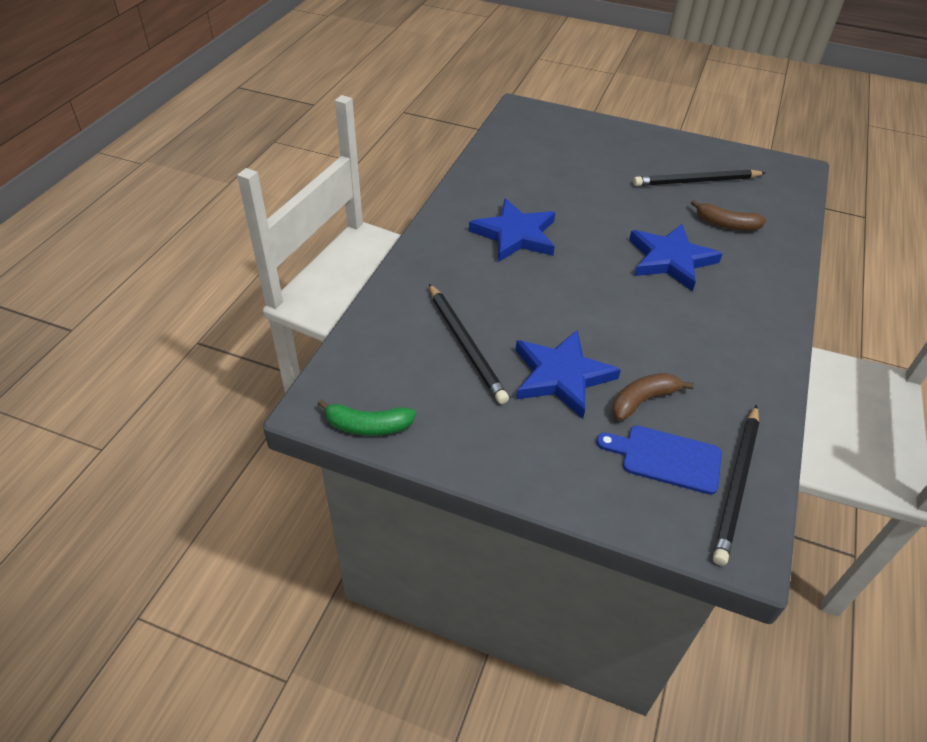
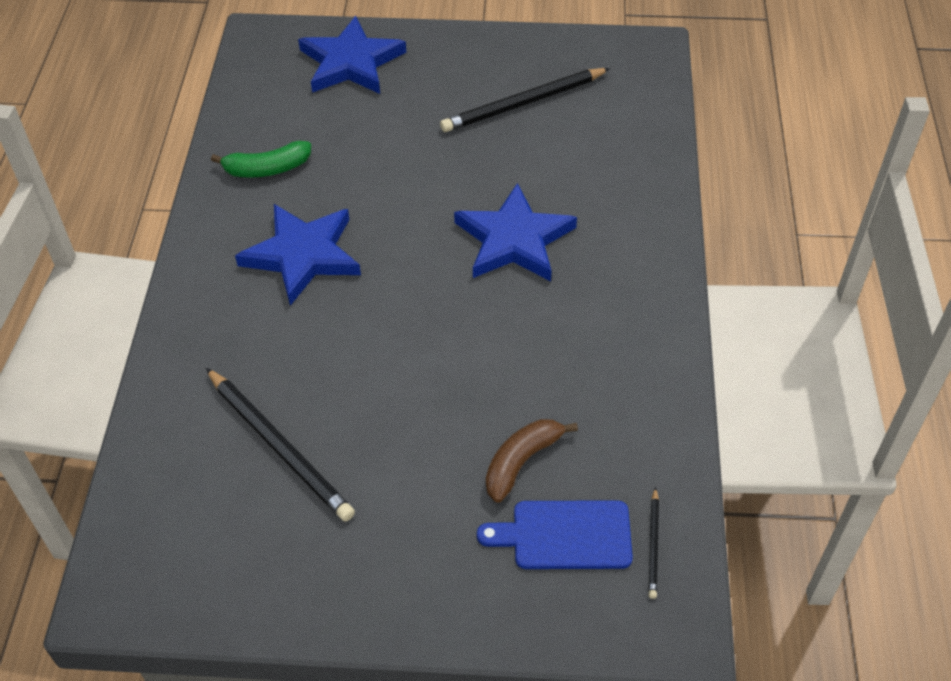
camera: 15 degrees left, 5 degrees up
green banana [318,399,416,436] -> green banana moved to [211,141,311,178]
blue star [516,330,621,419] -> blue star moved to [298,16,406,94]
brown banana [691,200,766,231] -> none
black pencil [713,405,759,566] -> black pencil [648,487,659,599], size x0.49

